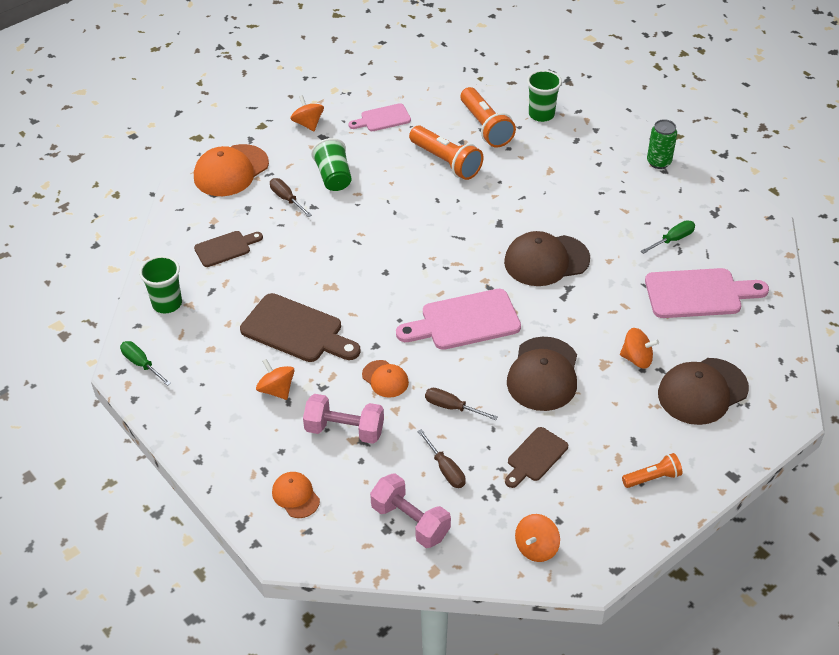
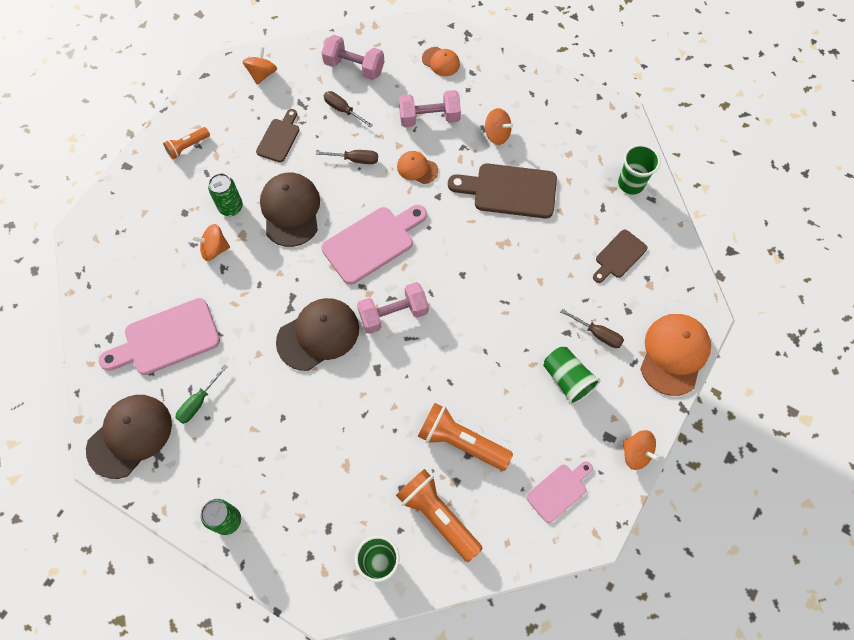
camera: 160 degrees right, 20 degrees up
green screwdriver [120,341,171,386] -> none
brown cap [658,358,749,425] -> brown cap moved to [86,395,172,479]
none -> green can [208,173,243,216]
none -> pink dumbbell [357,282,429,334]

